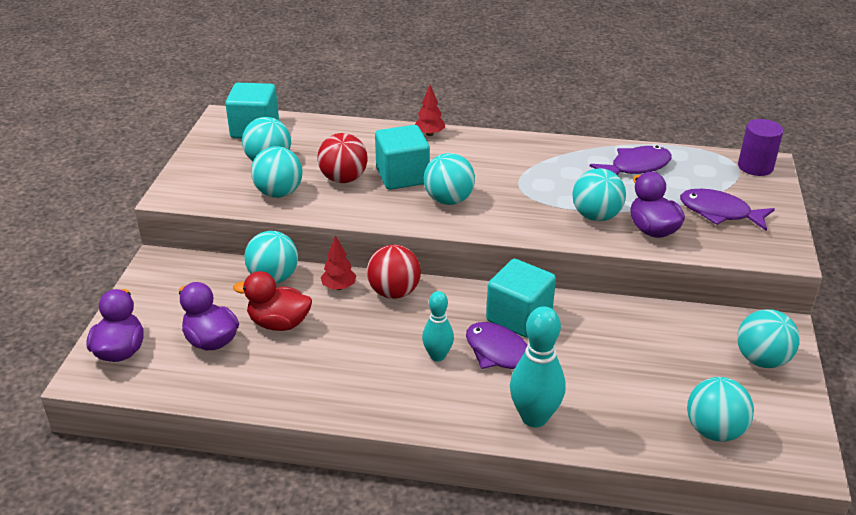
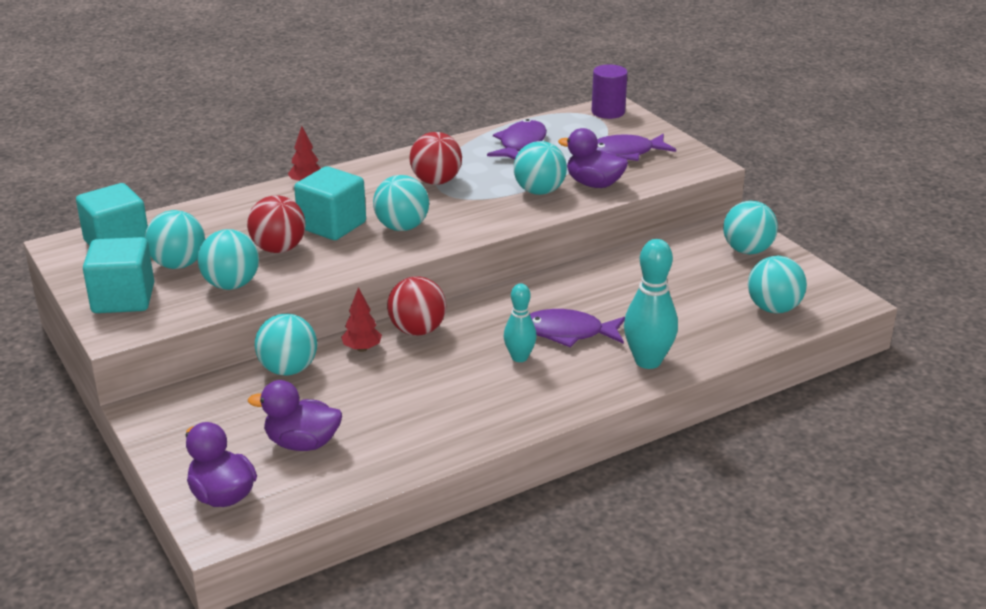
camera: 40 degrees left, 5 degrees down
red duck [233,271,312,331] -> none
turquoise cube [486,259,556,338] -> turquoise cube moved to [83,237,154,313]
none -> red ball [410,132,462,185]

